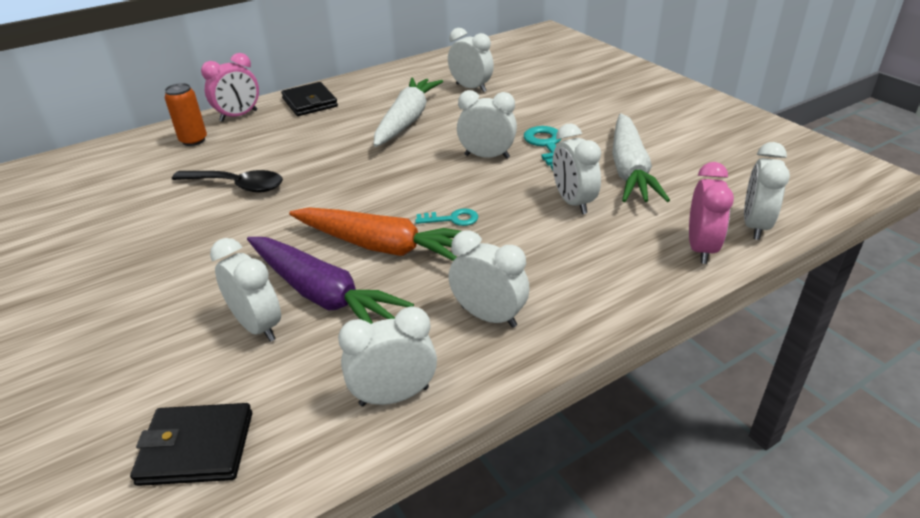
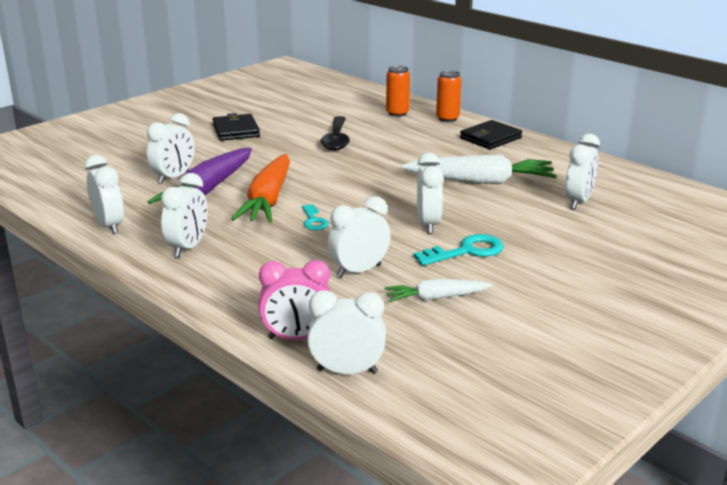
camera: 75 degrees right, 10 degrees down
black wallet [130,403,252,486] -> black wallet moved to [212,113,260,141]
pink clock [201,53,259,122] -> orange can [436,70,461,122]
white carrot [612,113,670,202] -> white carrot [384,279,493,302], size x0.56

